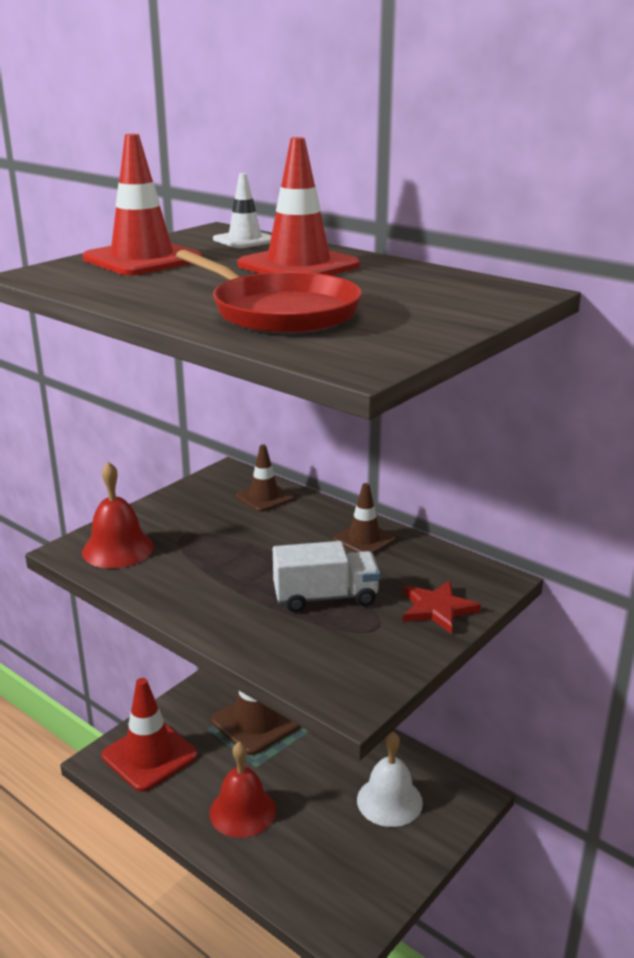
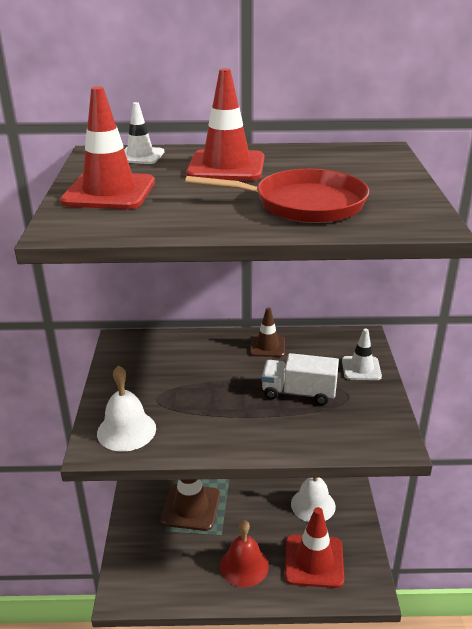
camera: 40 degrees left, 5 degrees up
red bell [82,462,154,568] -> white bell [97,365,156,452]
red traffic cone [102,678,197,792] -> red traffic cone moved to [285,507,344,588]
brown traffic cone [236,445,293,512] -> none
white truck [273,541,380,612] -> white truck turned 120 degrees counterclockwise [261,353,339,405]
red star [403,580,481,634] -> white traffic cone [342,328,382,380]

